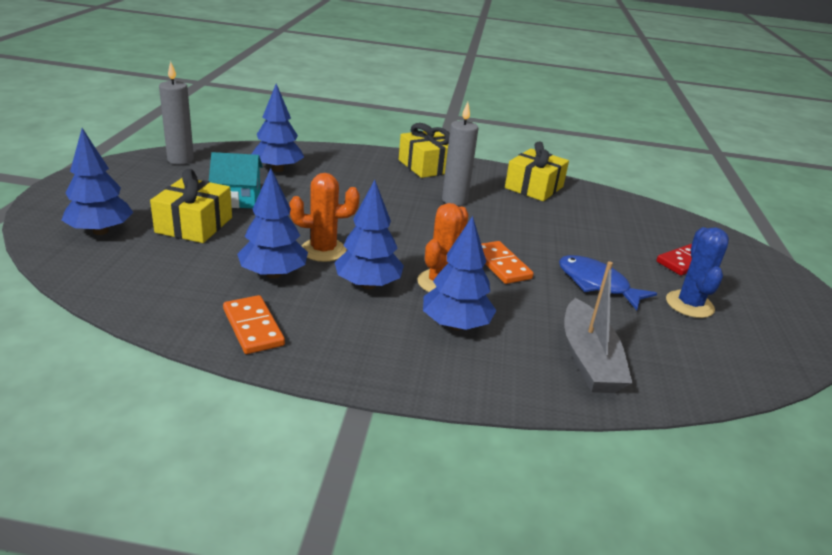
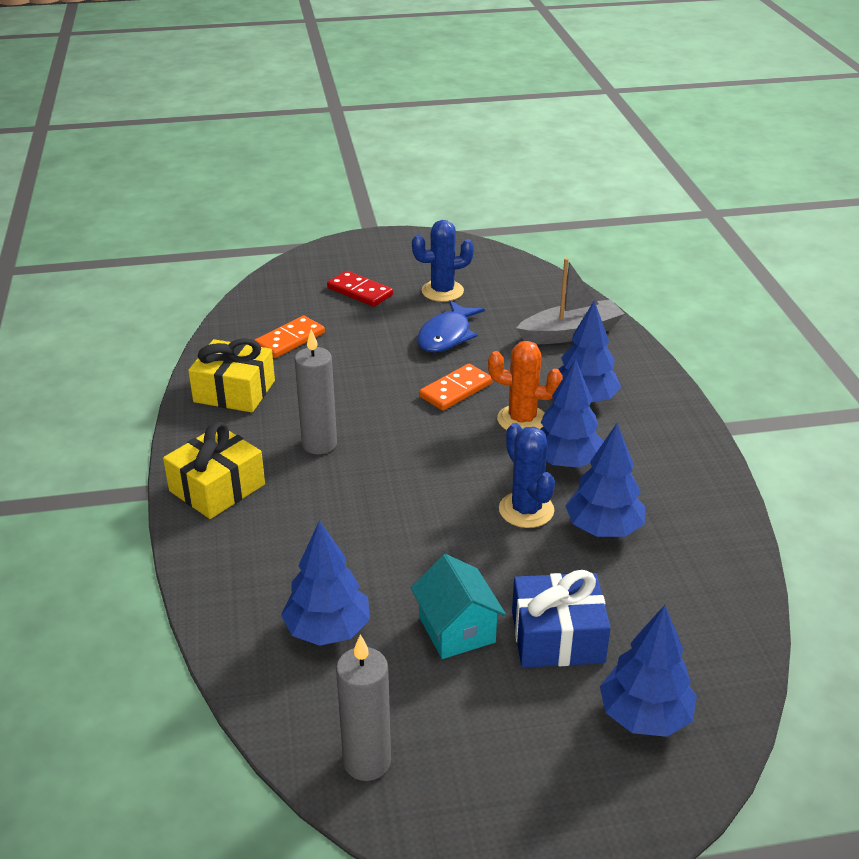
camera: 105 degrees left, 5 degrees up
yellow gift [150,169,232,243] -> blue gift [512,570,611,667]
orange domino [223,295,285,354] -> orange domino moved to [255,316,325,358]
orange cactus [289,173,360,262] -> blue cactus [499,423,555,528]

